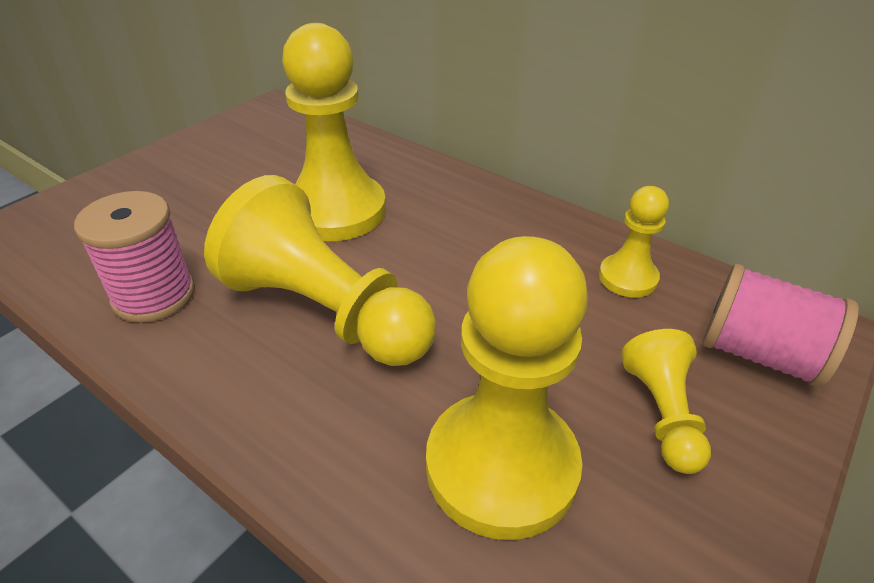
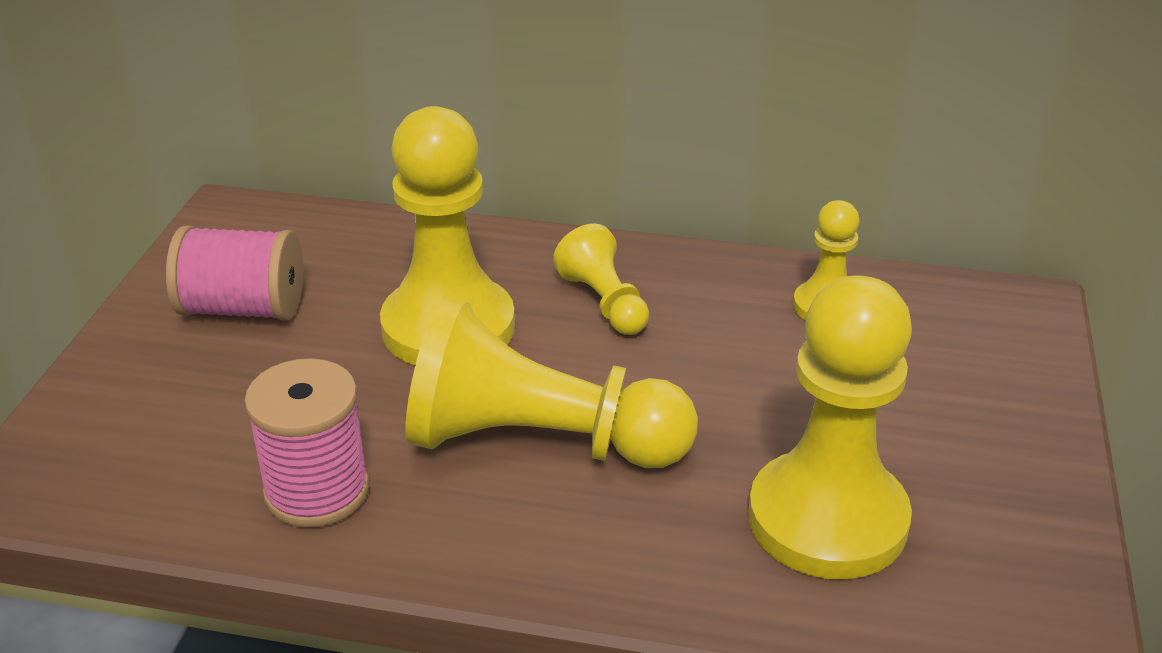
camera: 25 degrees left, 5 degrees down
yellow pawn [621,329,711,474] -> yellow pawn moved to [553,223,649,335]
pink spool [702,264,859,388] -> pink spool moved to [166,225,303,321]

